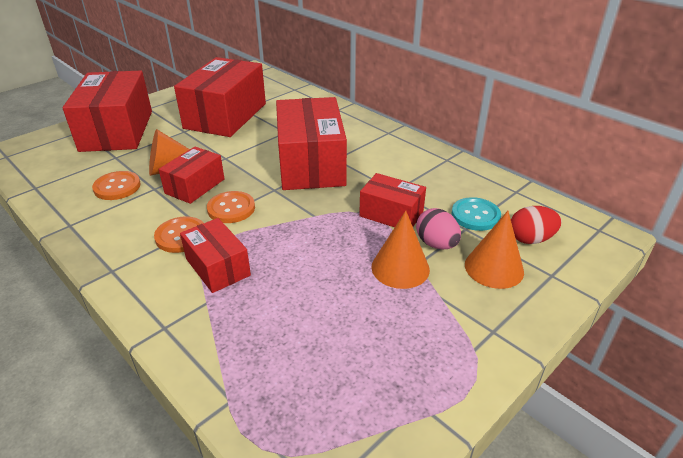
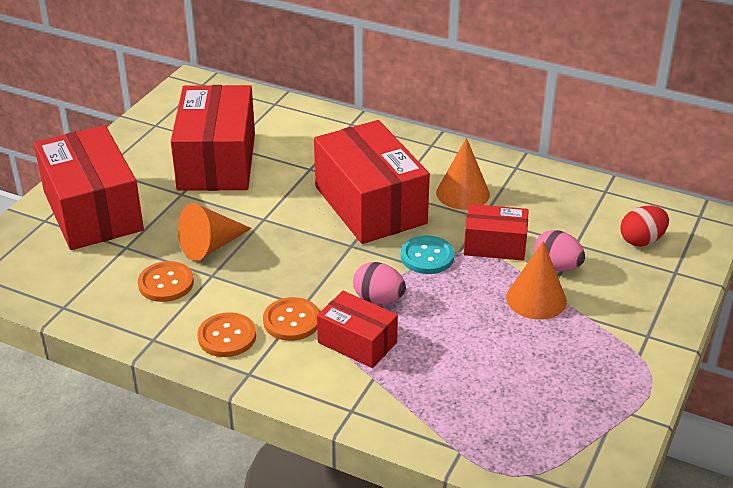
camera: 20 degrees left, 0 degrees up
red box [158,147,225,204] -> none
orange button [207,191,255,223] -> orange button moved to [198,312,256,357]
turquoise button [451,197,501,231] -> turquoise button moved to [401,235,454,274]
orange cone [465,211,524,289] -> orange cone moved to [436,138,490,210]
none -> pink egg [353,262,406,304]

